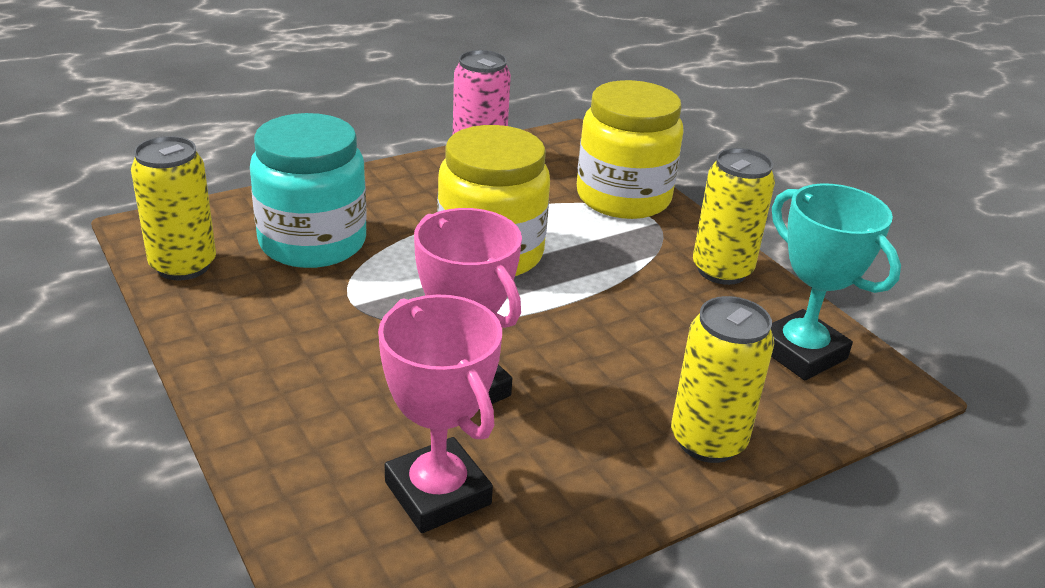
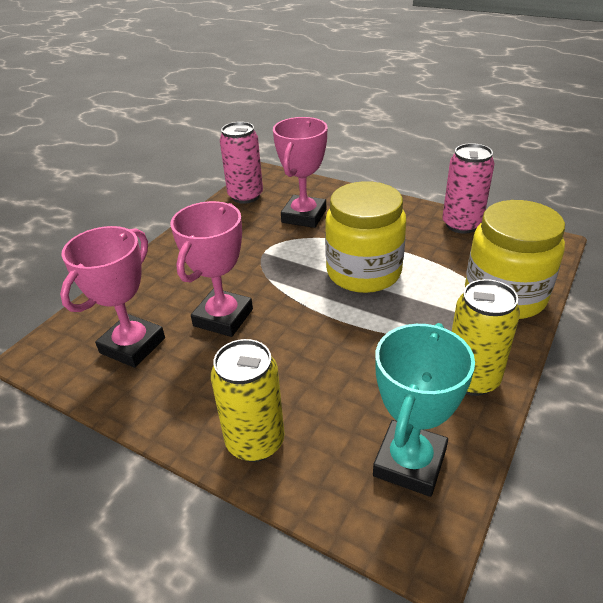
camera: 65 degrees right, 5 degrees up
yellow can [131,136,216,281] -> pink can [220,122,263,204]
turquoise jar [250,113,367,268] -> pink trophy [273,117,327,228]

